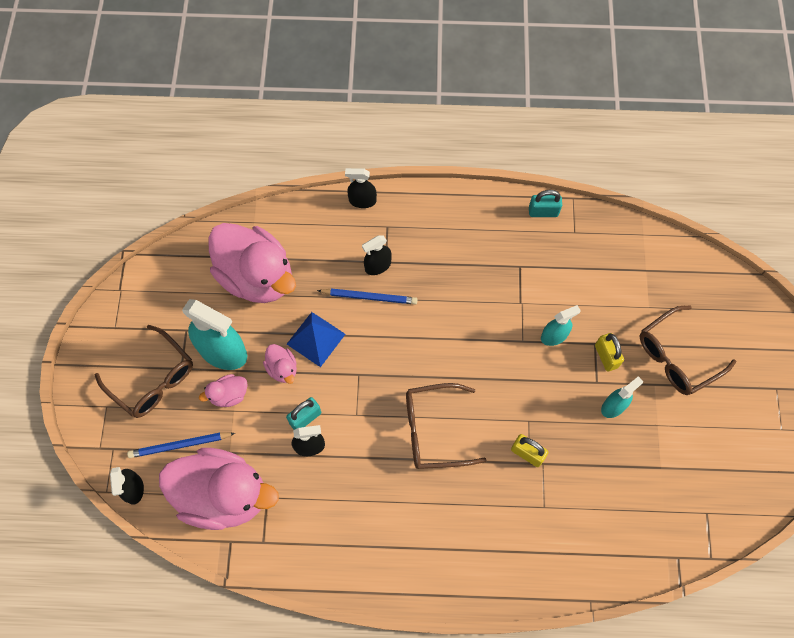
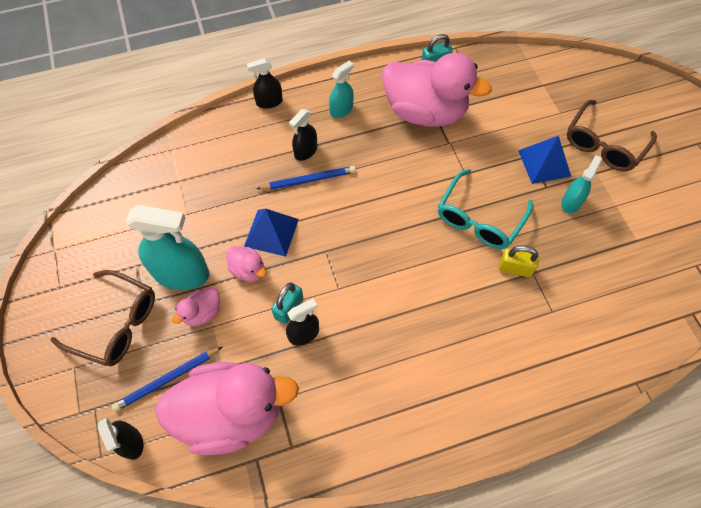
camera: 20 degrees left, 5 degrees down
pink duck [208,223,296,303] -> pink duck moved to [382,53,492,127]
brown glasses [406,383,487,469] -> none
turquoise spray bottle [541,305,581,346] -> turquoise spray bottle moved to [329,61,354,118]
yellow padlock [595,333,624,371] -> blue pyramid [518,136,571,184]
none -> turquoise glasses [438,169,533,249]

